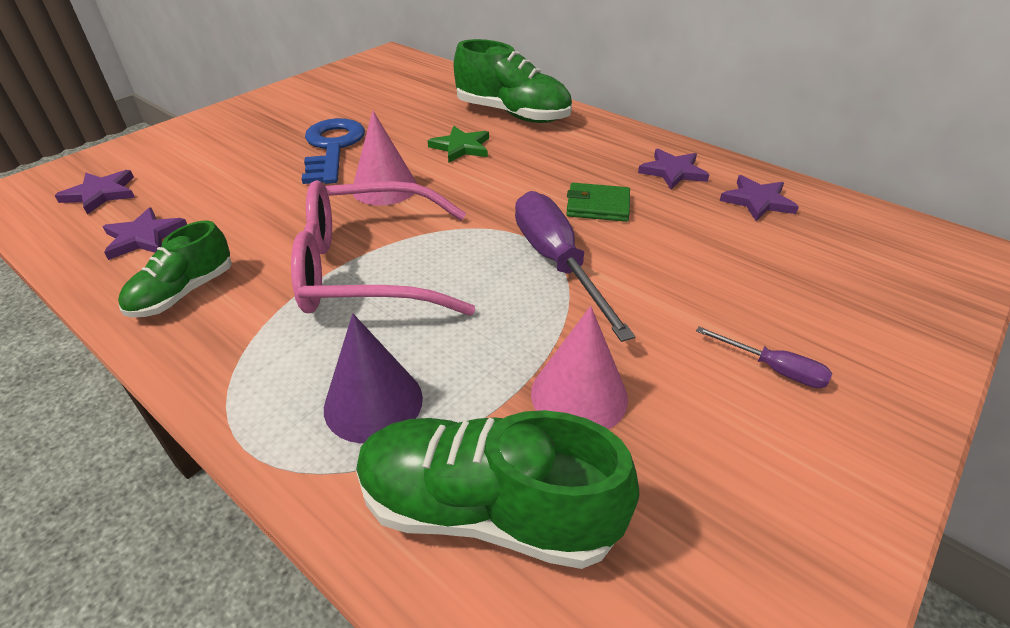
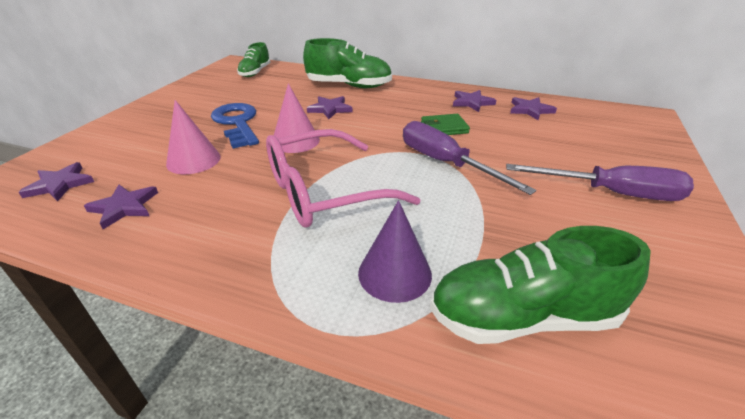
camera: 20 degrees left, 5 degrees down
green shoe [118,220,232,318] -> green shoe moved to [237,42,271,77]
green star [428,126,489,163] -> purple star [307,96,352,119]
pink cone [531,306,628,429] -> pink cone moved to [166,100,221,174]
purple screwdriver [696,326,832,388] -> purple screwdriver [506,164,694,201], size x2.05

